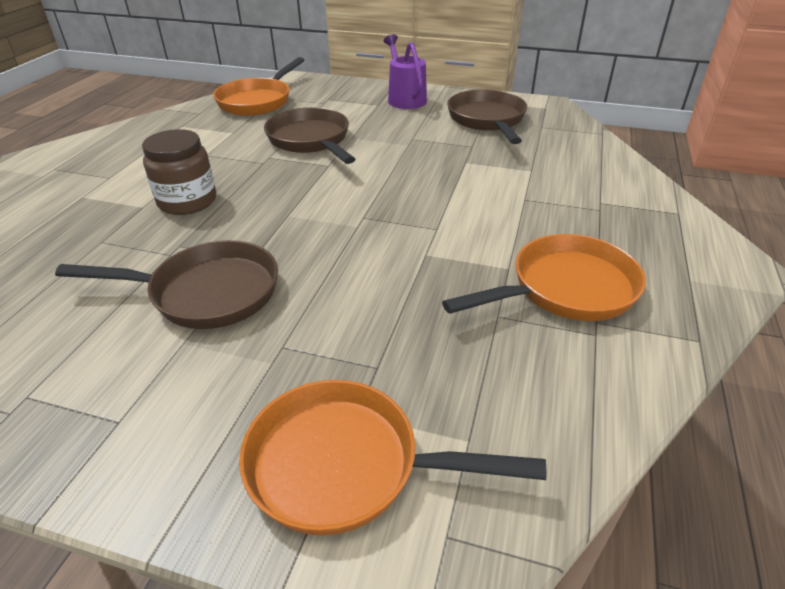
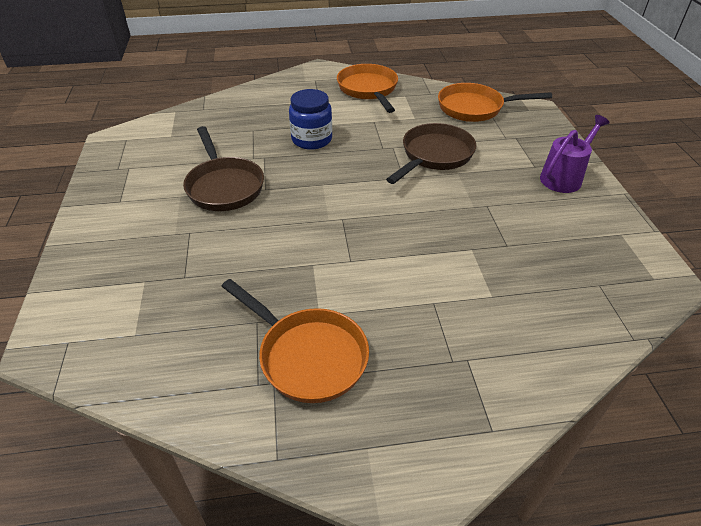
camera: 65 degrees right, 5 degrees up
brown jar [142,129,216,215] -> blue jar [289,89,332,150]
orange pan [239,380,546,536] -> orange pan moved to [337,64,398,113]
brown pan [447,89,527,144] -> none

